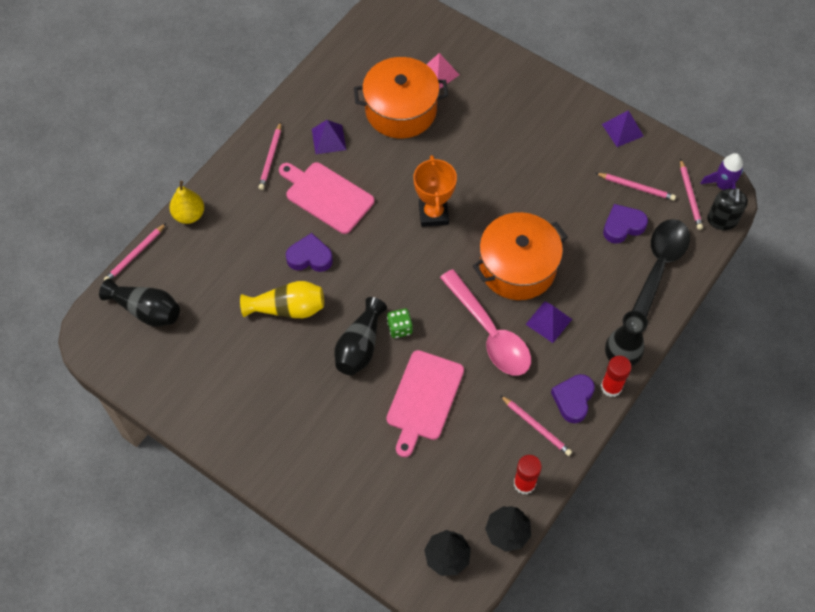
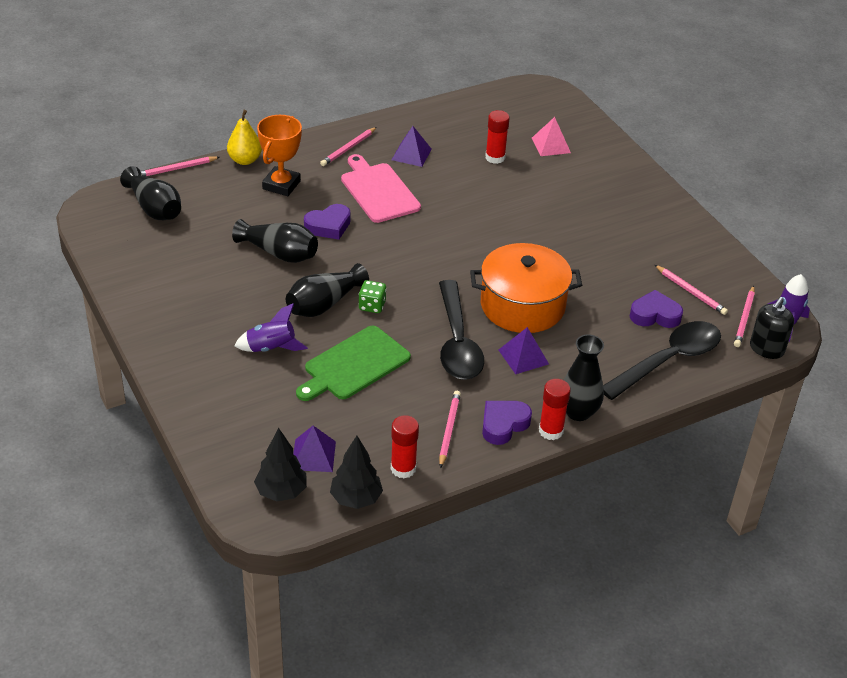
camera: 25 degrees right, 20 degrees down
yellow vase [240,281,324,318] -> black vase [232,219,318,263]
purple heart [286,233,333,272] -> purple heart turned 120 degrees clockwise [304,204,351,240]
orange pot [354,57,448,138] -> red glue stick [485,110,510,164]
pink cutting board [386,350,464,457] -> green cutting board [296,326,411,401]
orange trophy [414,155,457,227] -> orange trophy moved to [257,115,302,196]
pink spoon [440,269,531,376] -> black spoon [439,280,484,380]
pink pencil [500,395,572,456] -> pink pencil turned 150 degrees counterclockwise [439,391,461,468]
purple pyramid [602,110,644,147] -> purple pyramid moved to [293,426,336,472]
none -> purple rocket [234,303,308,352]

